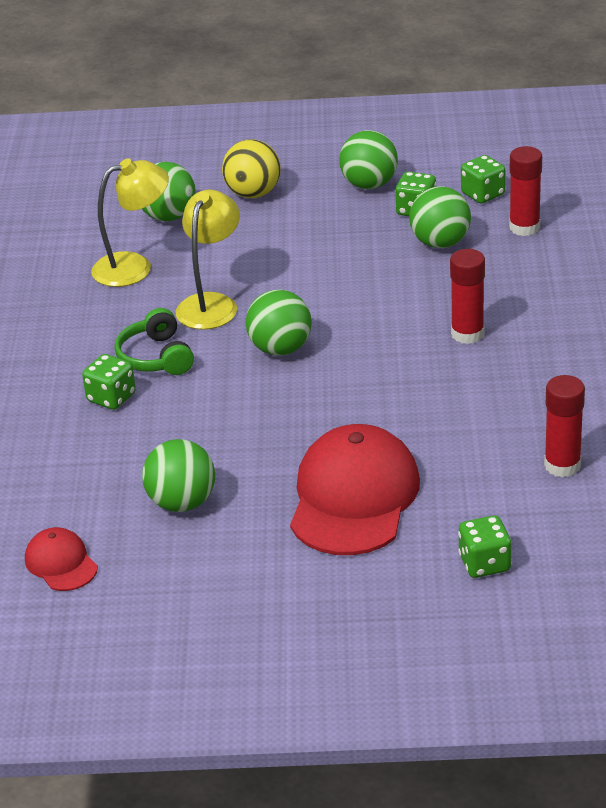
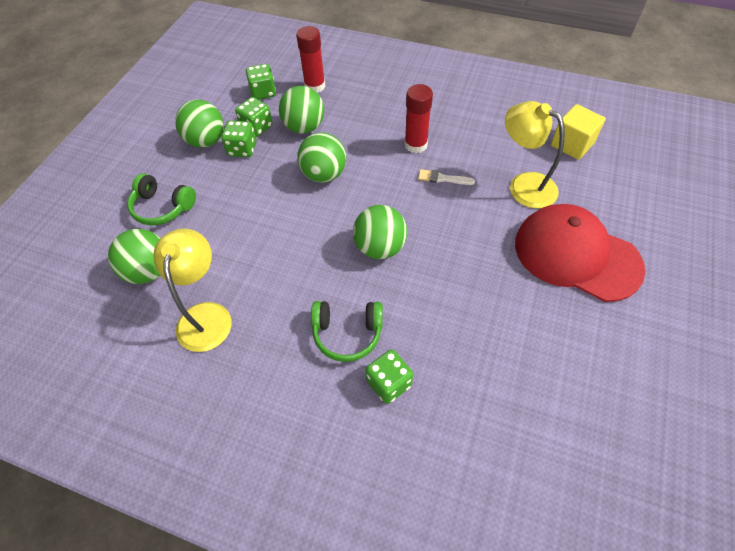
camera: 70 degrees left, 20 degrees up
red cap [25,527,98,591] -> none
green ball [142,439,215,512] -> green ball moved to [297,132,346,183]
yellow lamp [176,190,240,330] -> yellow lamp moved to [505,101,565,208]
yellow ball [222,139,281,198] -> green headphones [127,173,196,226]
green dice [458,515,512,578] -> green dice moved to [222,121,257,157]
red glue stick [544,375,585,477] -> yellow cube [551,104,606,160]
none -> white brush [418,169,475,185]

